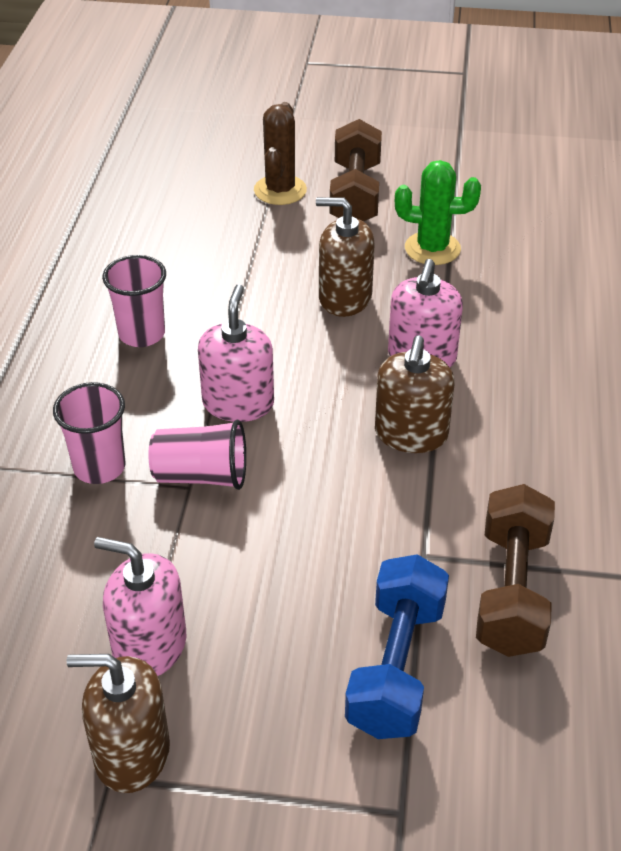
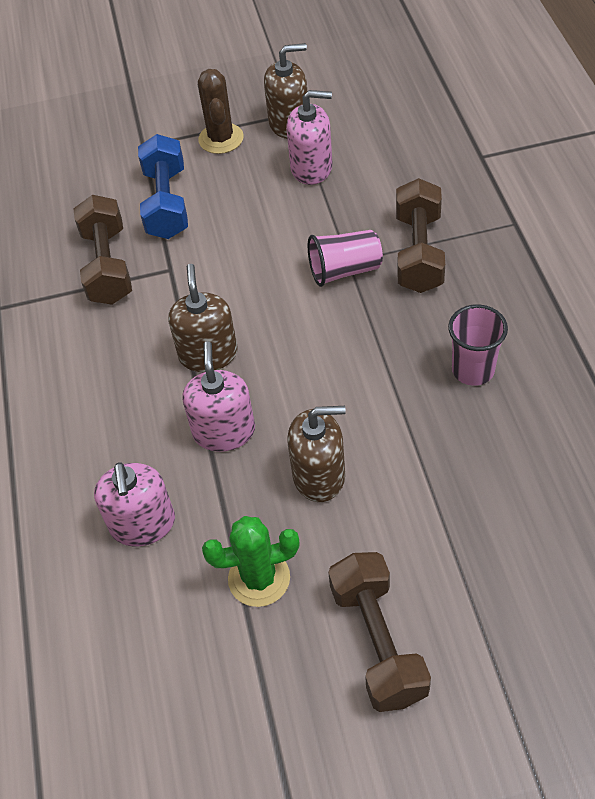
camera: 165 degrees right, 10 degrees up
pink cup [53,382,126,484] -> brown dumbbell [396,178,445,293]
pink soap dispenser [198,284,274,422] -> pink soap dispenser moved to [94,462,175,546]
brown cactus [254,102,307,205] -> brown cactus moved to [198,69,244,154]

